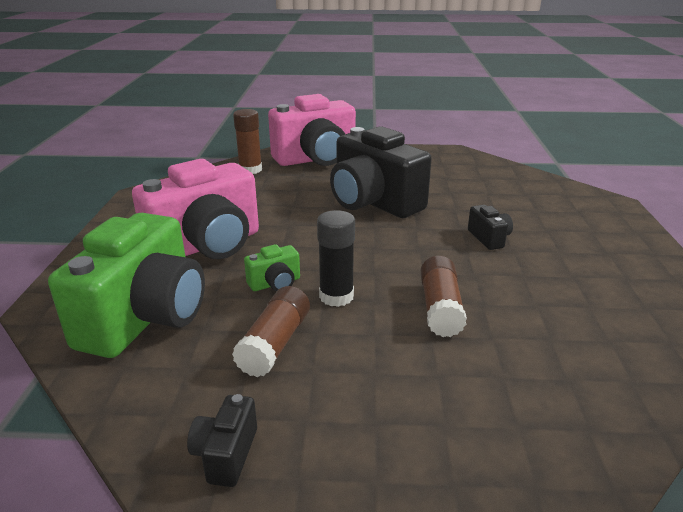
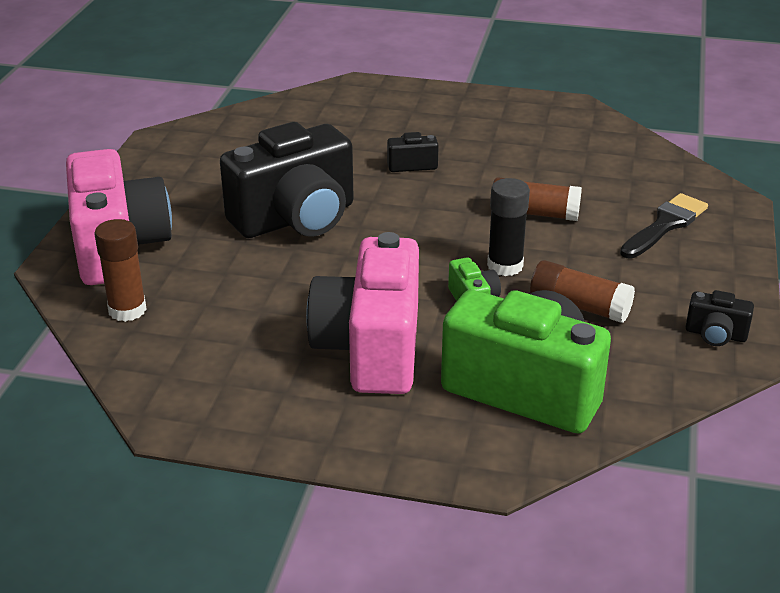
camera: 80 degrees left, 5 degrees up
pink camera [132,159,259,259] -> pink camera turned 150 degrees counterclockwise [306,232,419,394]
none -> black brush [620,193,708,258]

